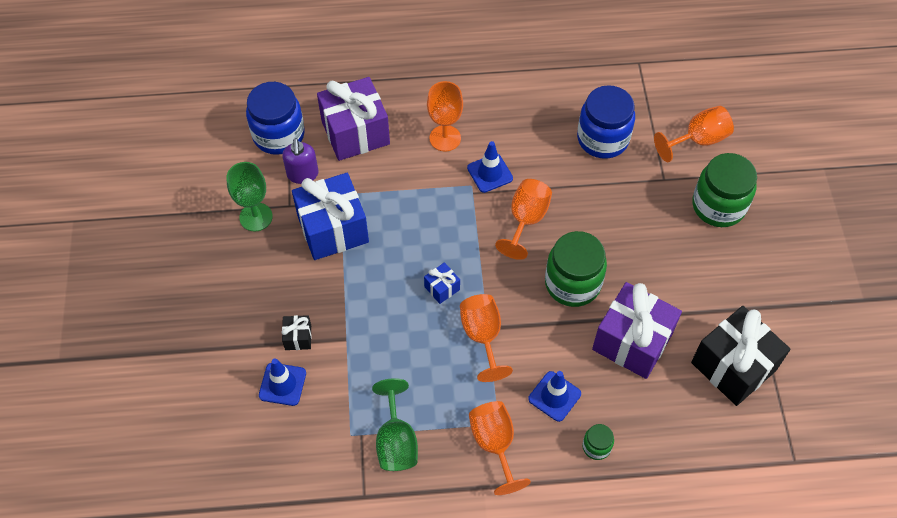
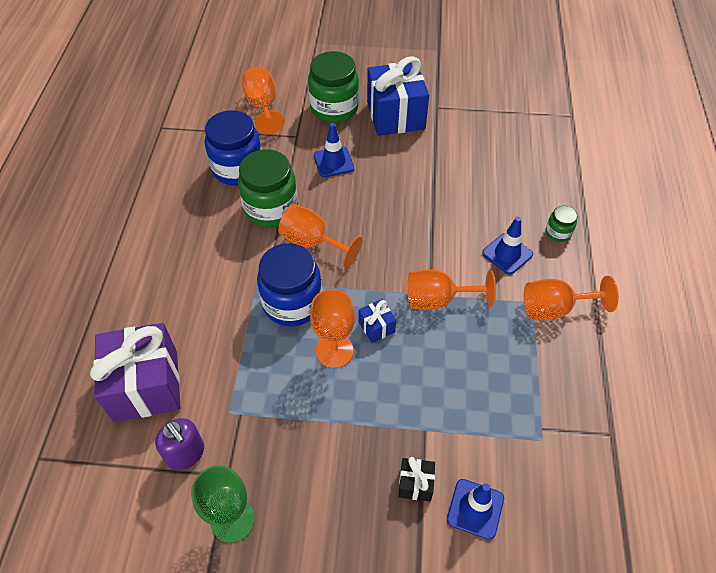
camera: 80 degrees left, 5 degrees down
blue jar [246,82,305,155] -> blue jar moved to [257,243,322,327]
purple soap dispenser [282,138,318,184] -> purple soap dispenser turned 45 degrees clockwise [155,418,204,470]
blue gift [292,173,369,260] -> blue gift moved to [367,56,429,136]
green goblet [372,378,418,471] -> none
orange goblet [427,81,463,152] -> orange goblet moved to [310,289,355,368]
blue traffic cone [467,141,513,193] -> blue traffic cone moved to [314,123,354,177]
green jar [545,231,607,307] -> green jar moved to [238,149,298,227]
purple gift [592,282,682,379] -> none
black gift [691,306,790,406] -> none

